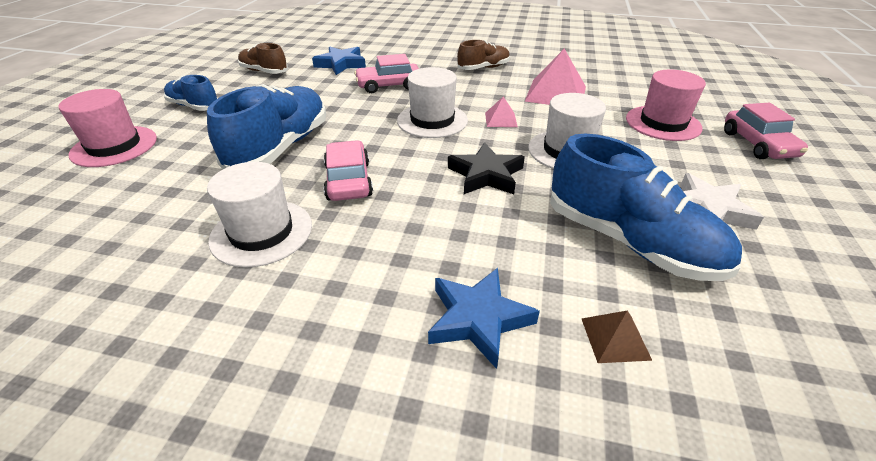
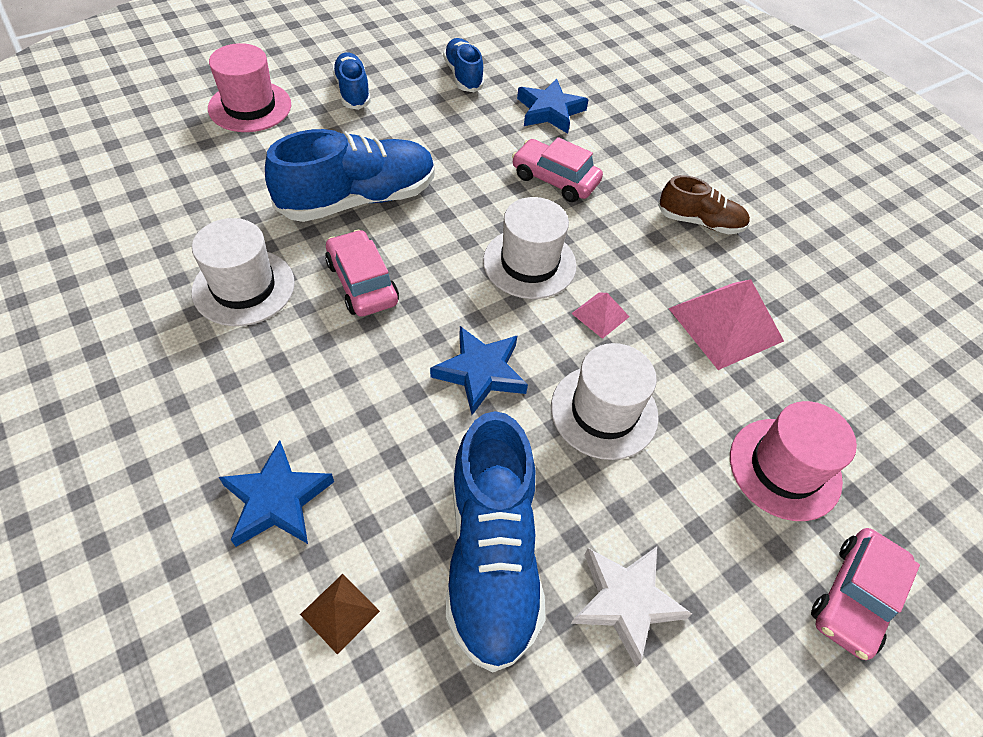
camera: 40 degrees right, 15 degrees up
brown shoe [238,43,288,74] -> blue shoe [443,38,484,92]
pink car [323,140,373,201] -> pink car turned 60 degrees counterclockwise [325,229,399,317]
black star [448,142,525,194] -> blue star [430,326,528,415]

